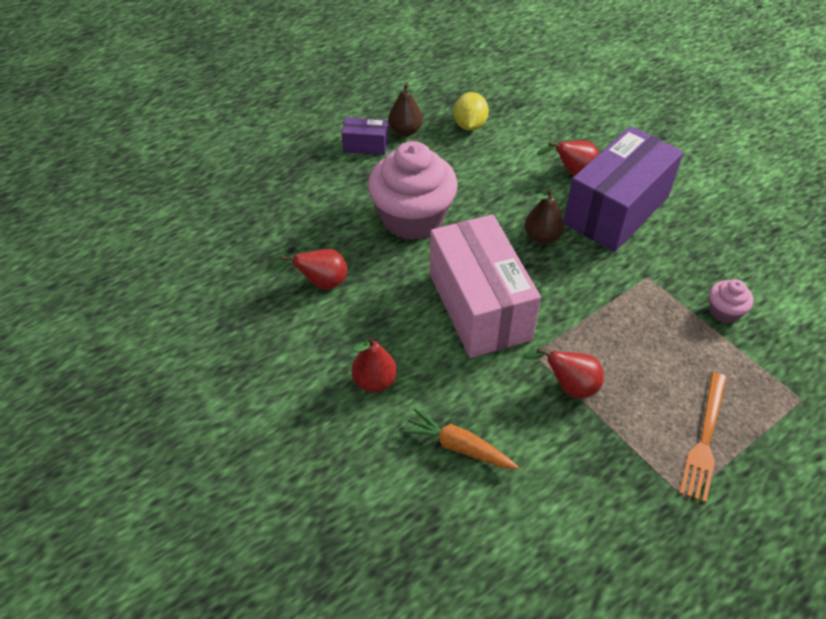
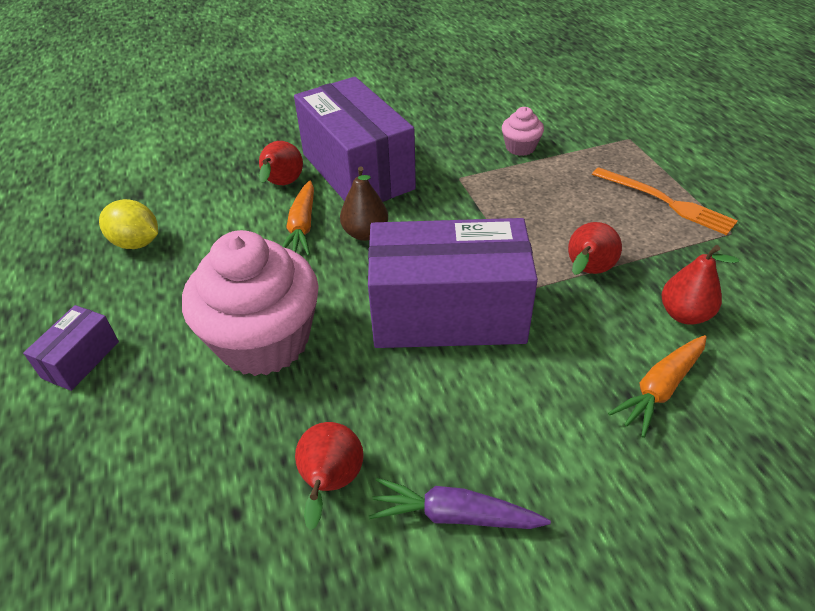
camera: 70 degrees left, 5 degrees down
red pear [351,337,397,392] -> red pear moved to [661,245,739,325]
brown pear [388,83,423,136] -> none
pink box [430,214,541,358] -> purple box [368,218,538,348]
none -> orange carrot [282,180,314,256]
none -> purple carrot [369,478,551,529]

